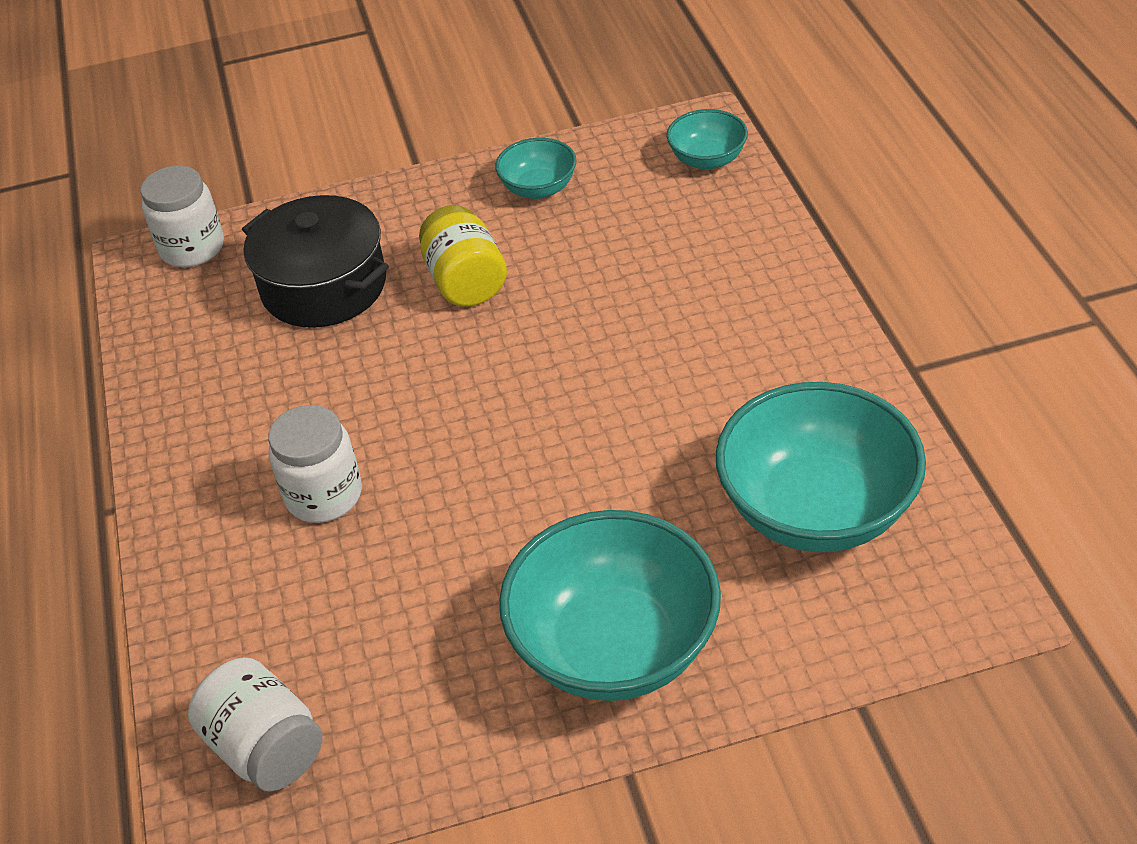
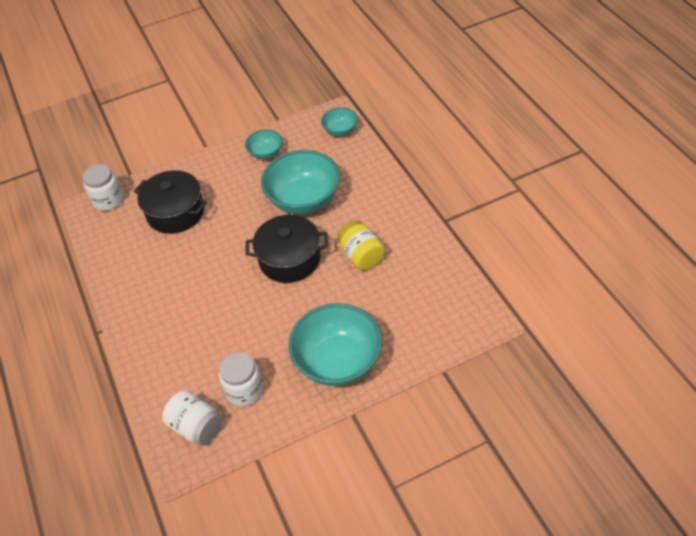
camera: 10 degrees left, 5 degrees up
white jar [268,405,362,523] -> white jar moved to [219,352,263,407]
yellow jar [419,205,507,307] -> yellow jar moved to [337,220,385,270]
turquoise bowl [715,382,926,552] -> turquoise bowl moved to [261,150,340,214]
none -> black pot [246,215,328,283]

